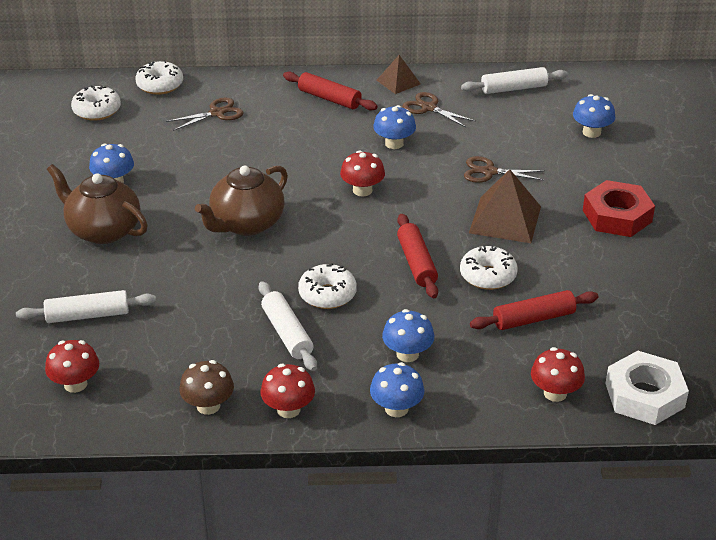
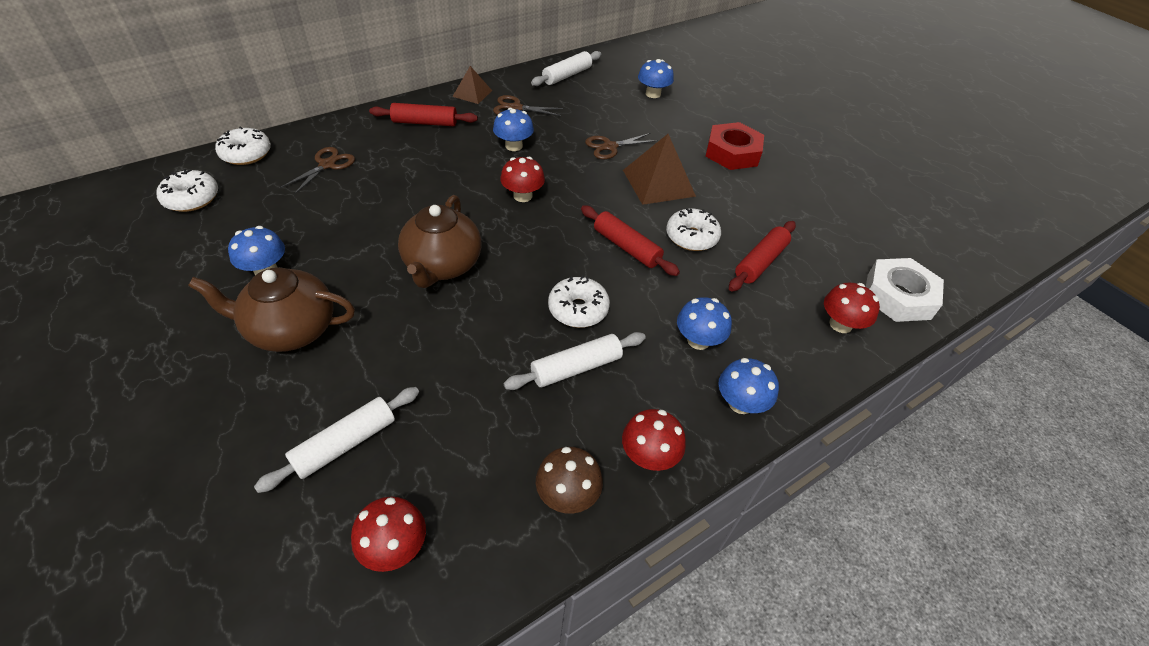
camera: 35 degrees left, 10 degrees up
white rolling pin [259,281,317,371] -> white rolling pin turned 60 degrees counterclockwise [503,332,646,390]

